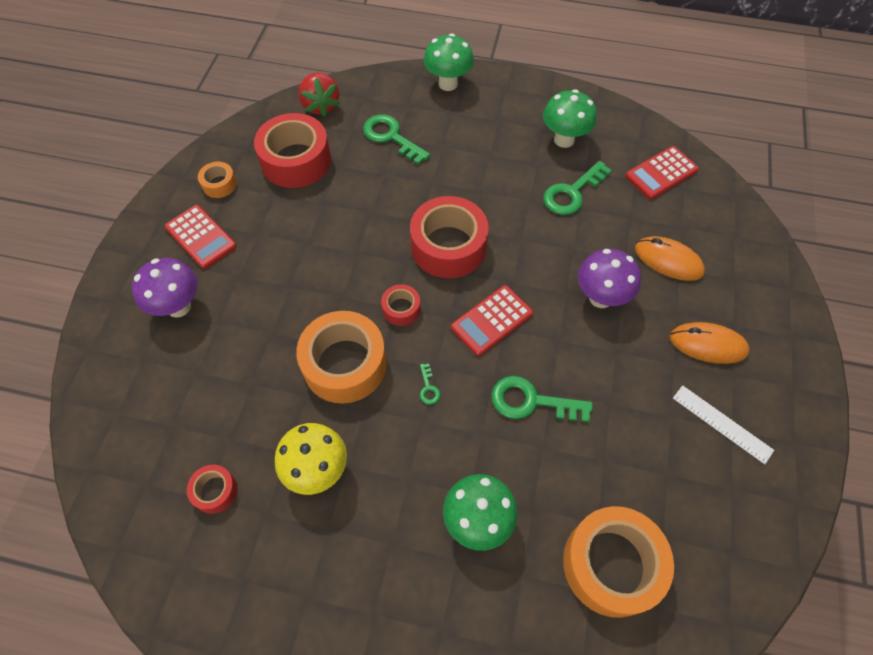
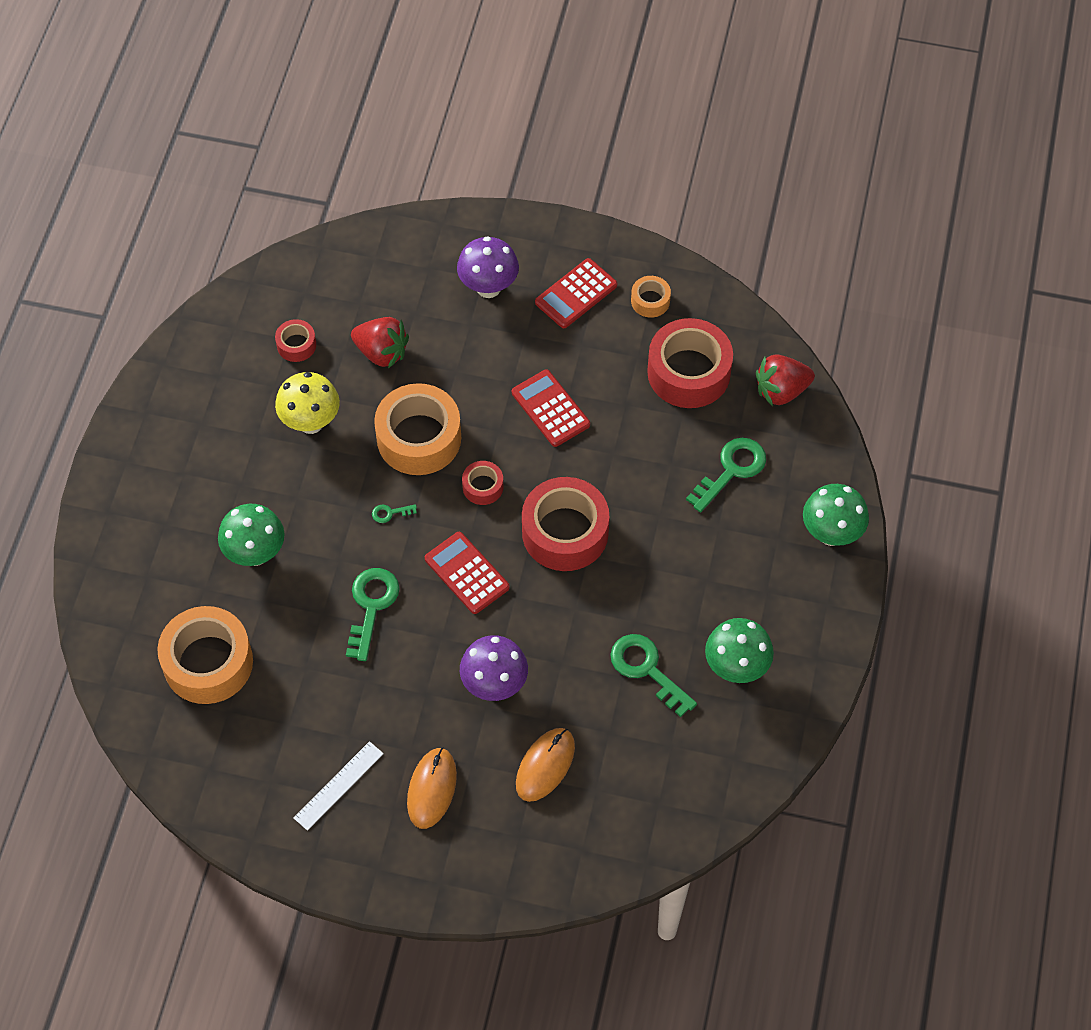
camera: 90 degrees right, 0 degrees up
red calculator [625,146,699,199] -> red calculator moved to [512,370,590,447]
none -> red strawberry [351,317,409,369]

